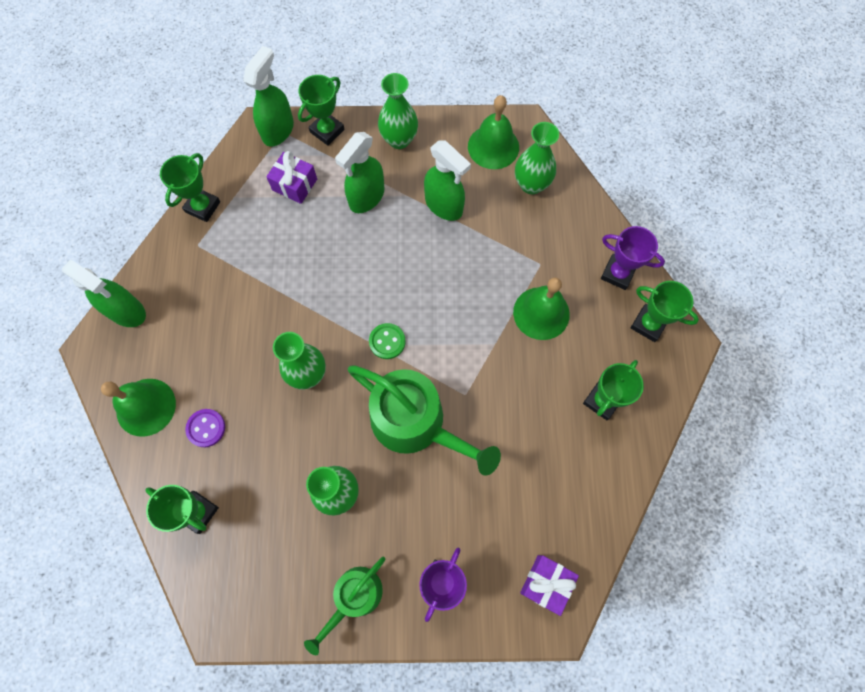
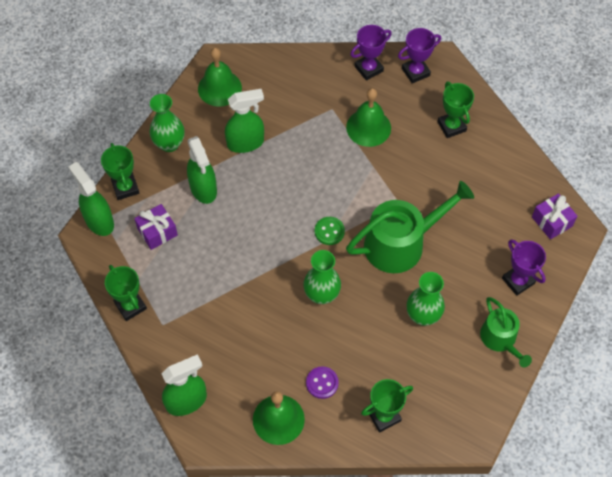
camera: 60 degrees left, 10 degrees down
green vase [515,122,559,194] -> none
green trophy [631,281,699,342] -> purple trophy [398,28,441,83]

